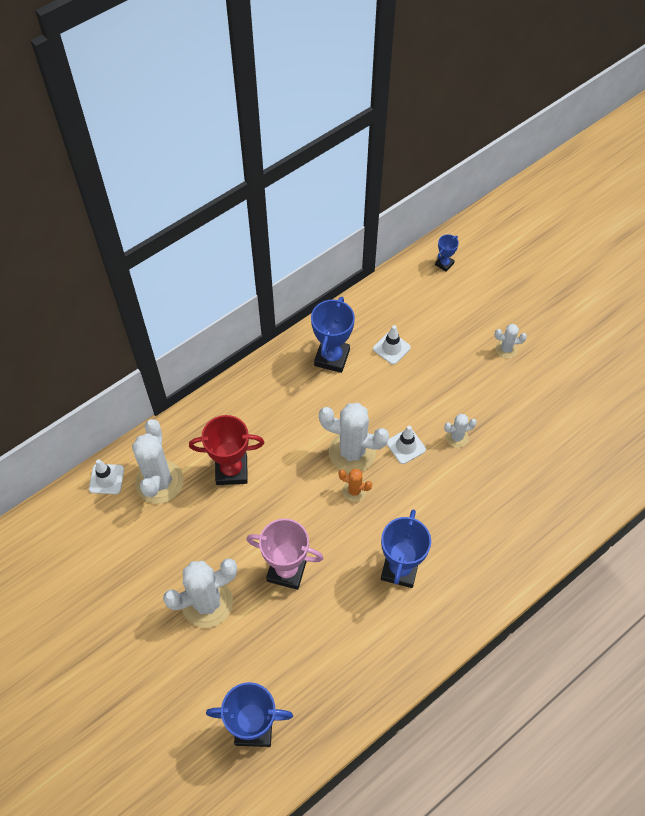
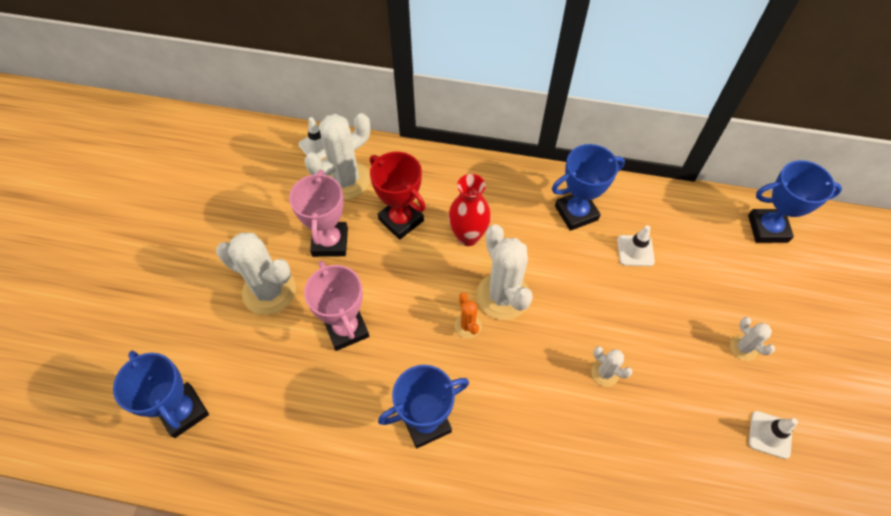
camera: 50 degrees right, 0 degrees up
white traffic cone [387,426,426,464] -> white traffic cone moved to [749,411,798,459]
blue trophy [435,234,459,272] -> blue trophy [748,160,842,243], size x1.96
none -> pink trophy [289,170,348,257]
none -> red vase [448,174,491,246]

